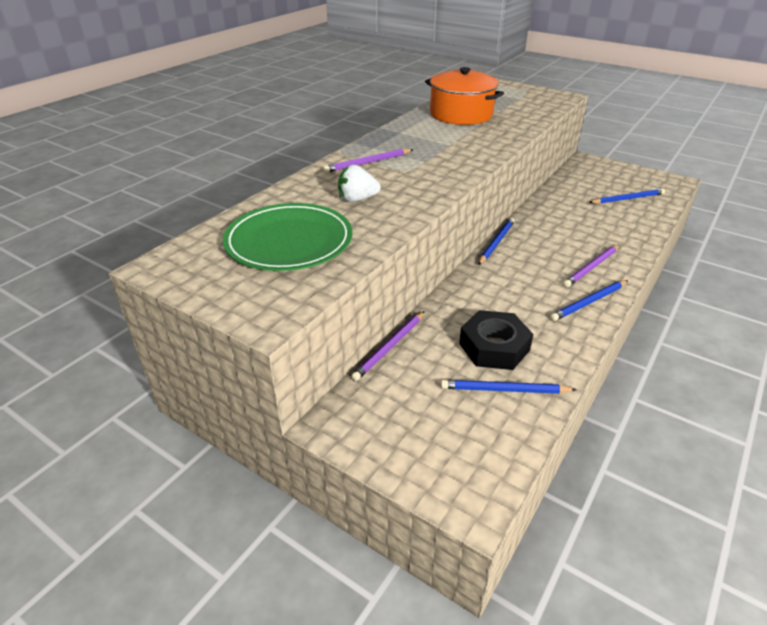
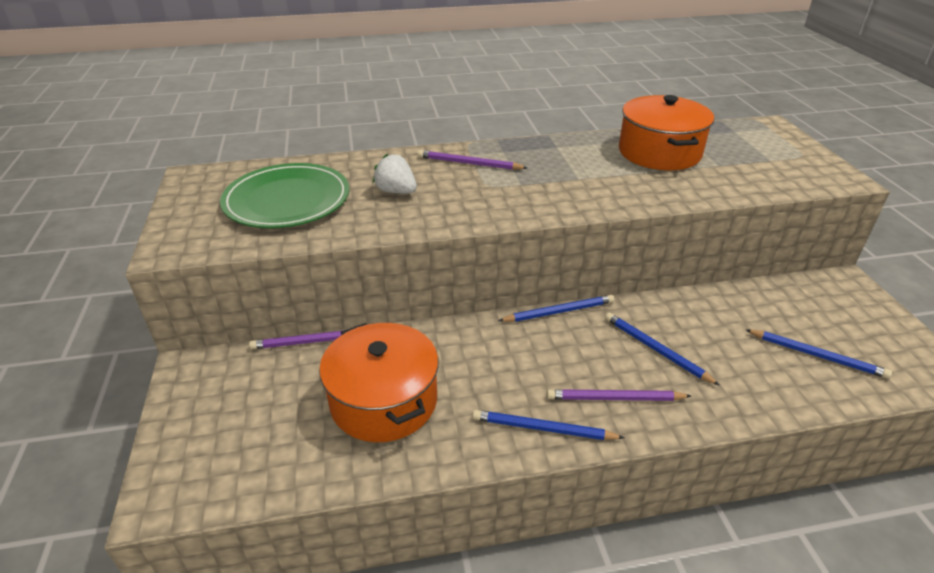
camera: 45 degrees right, 0 degrees up
blue pencil [441,380,577,394] -> blue pencil moved to [605,313,720,385]
black nut [459,310,533,370] -> orange pot [319,323,439,442]

